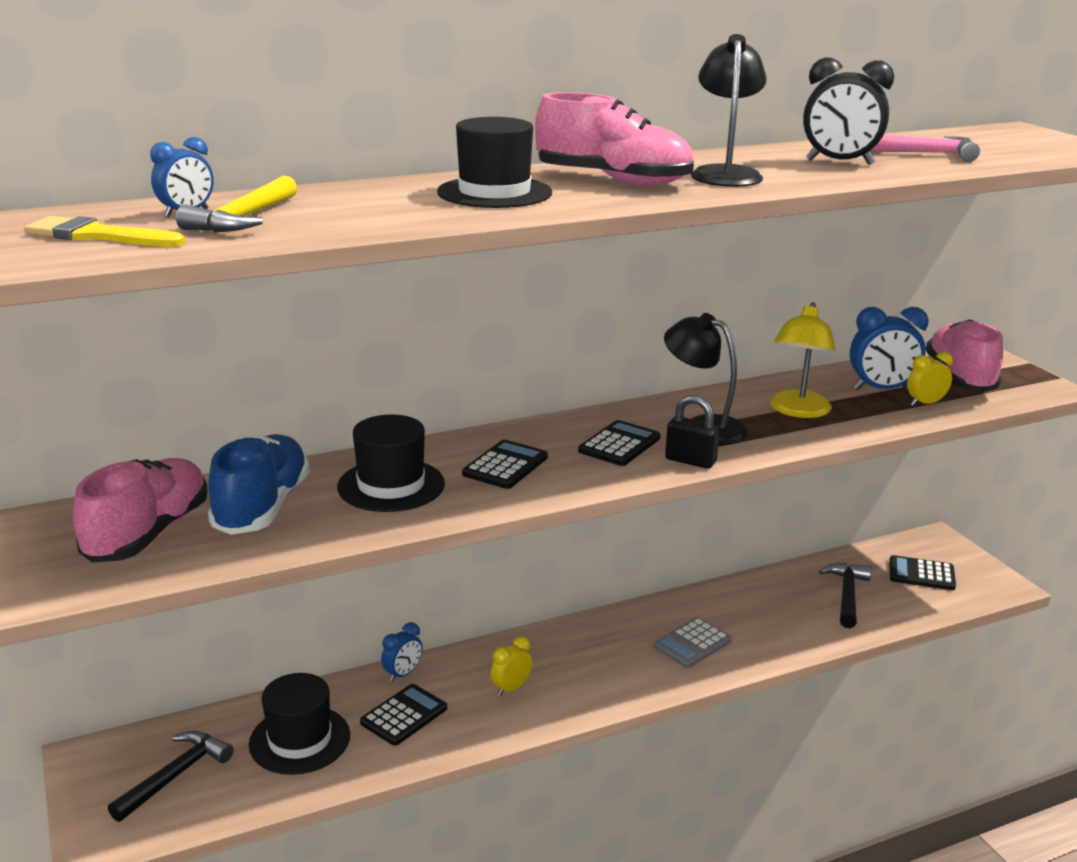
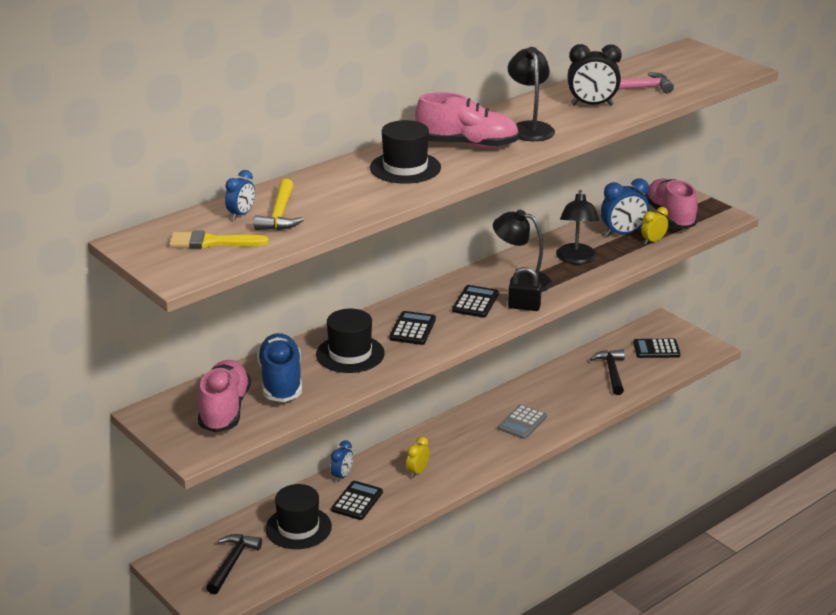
camera: 15 degrees left, 5 degrees up
yellow lamp [770,302,835,418] -> black lamp [556,190,599,264]

